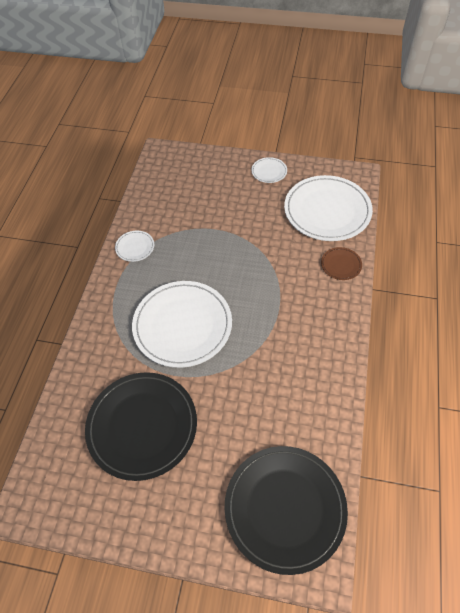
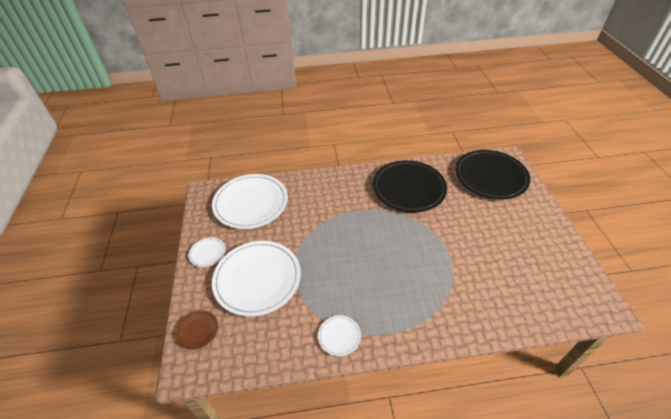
camera: 110 degrees left, 10 degrees down
black plate [85,372,197,481] -> black plate moved to [373,160,447,212]
white plate [132,281,232,368] -> white plate moved to [212,241,301,317]
brown plate [321,247,362,280] -> brown plate moved to [175,310,218,350]

